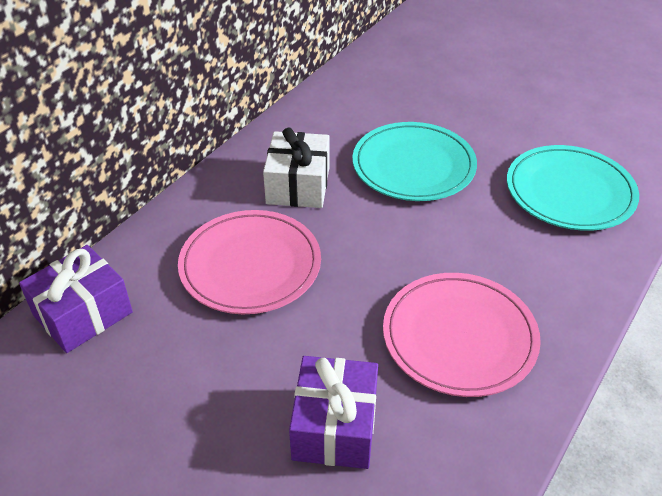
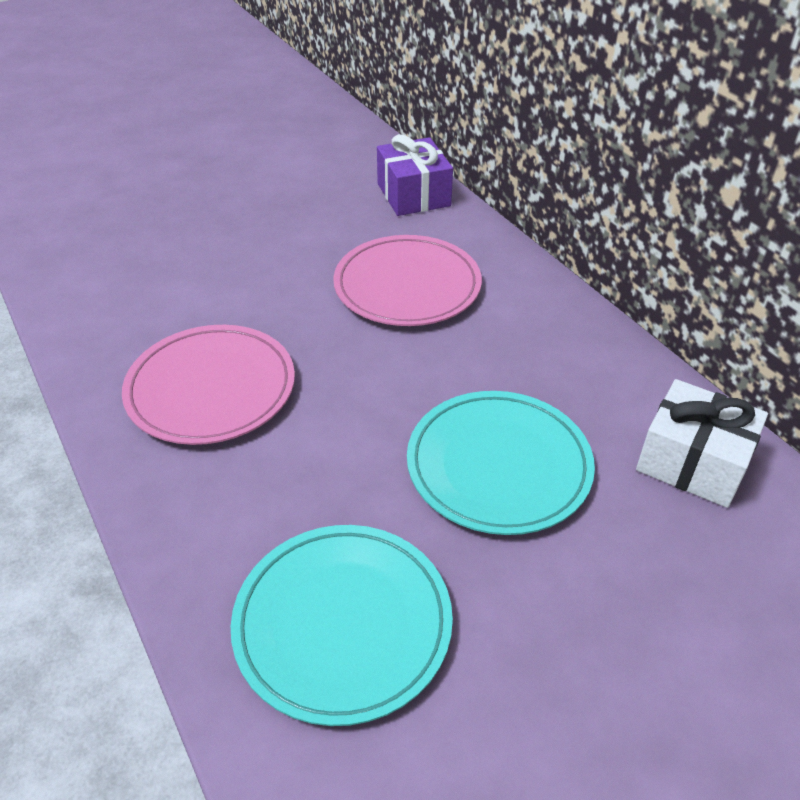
camera: 115 degrees right, 0 degrees up
white gift [263,128,330,208] -> white gift moved to [636,379,768,508]
purple gift [289,356,378,469] -> none

